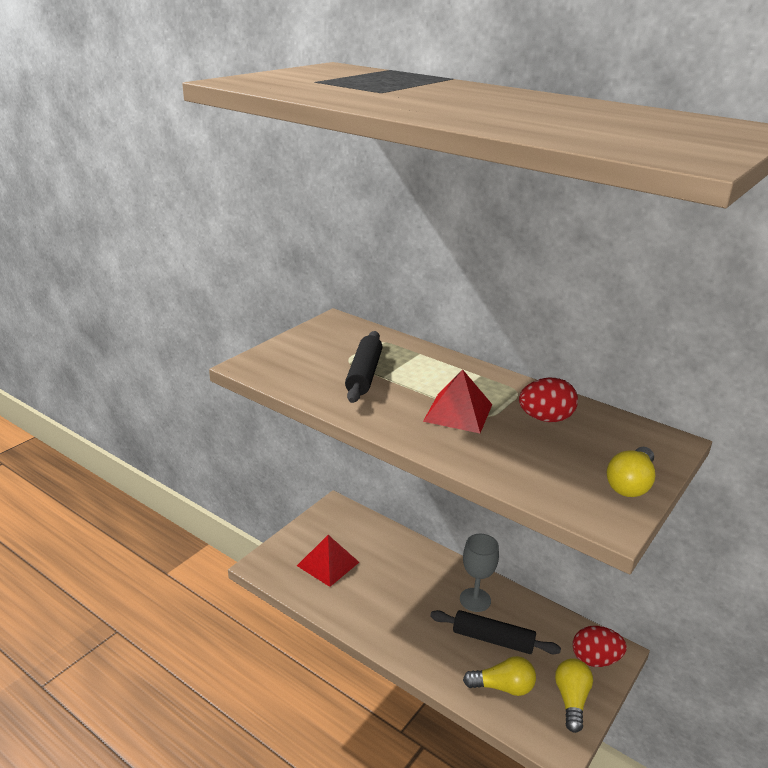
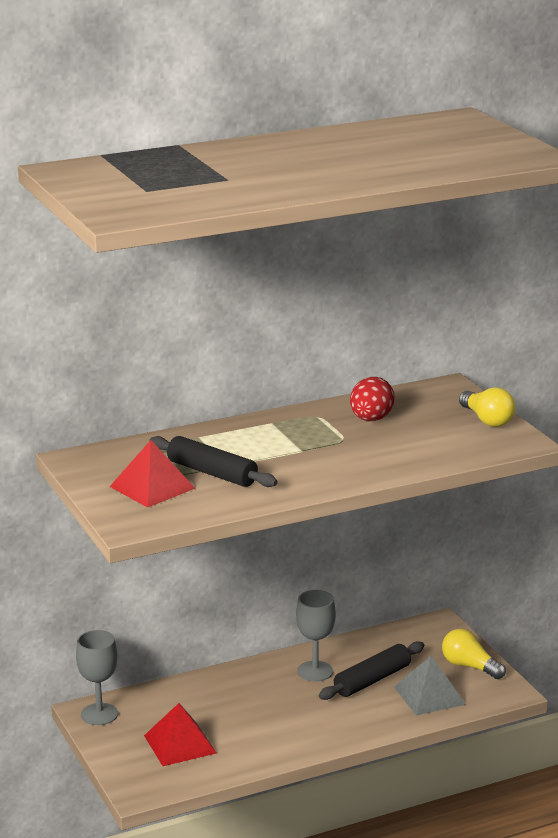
camera: 60 degrees left, 5 degrees down
red pyramid [423,369,492,433] -> red pyramid moved to [110,440,195,508]
yellow light bulb [463,656,536,696] -> grey pyramid [394,655,466,716]
red egg [573,626,627,667] -> none
none -> grey goblet [76,630,118,725]

